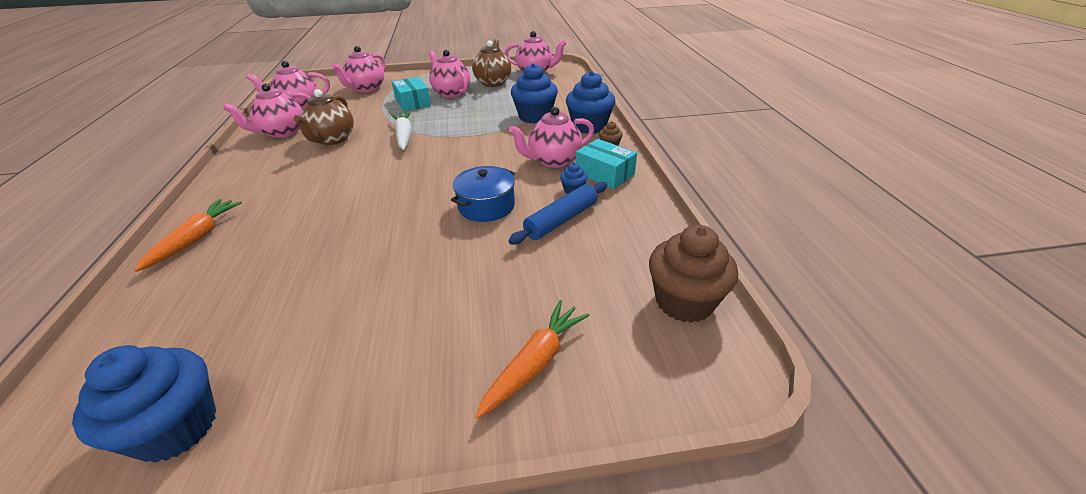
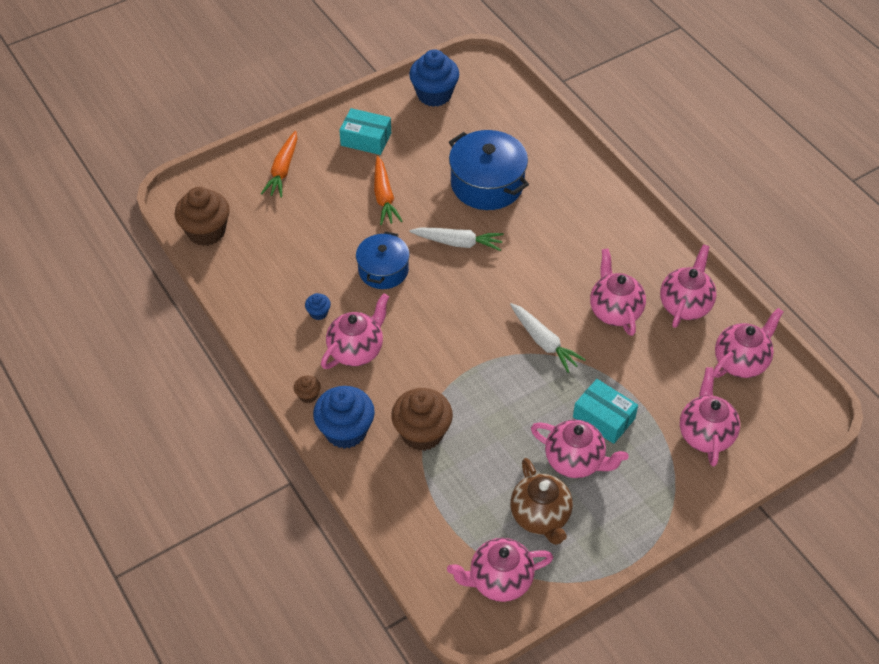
camera: 155 degrees right, 15 degrees up
orange carrot [134,199,242,272] -> orange carrot moved to [374,156,403,225]
brown teapot [294,89,354,145] -> pink teapot [590,248,646,336]
blue rolling pin [508,182,607,245] -> none
blue cupcake [511,63,558,124] -> brown cupcake [391,388,453,451]
turquoise box [575,139,637,189] -> turquoise box moved to [339,108,391,155]
none -> white carrot [409,227,504,251]
none -> blue pot [449,130,529,210]

